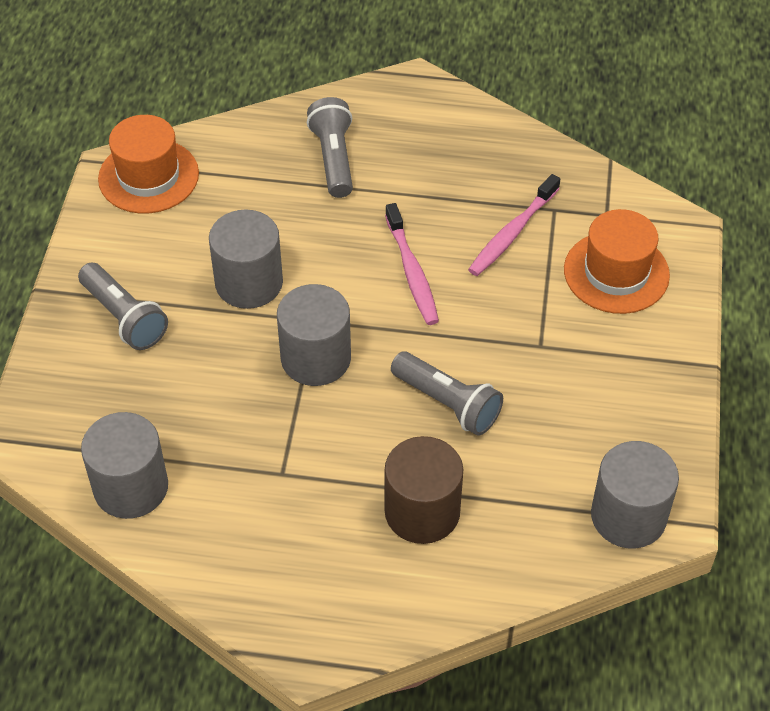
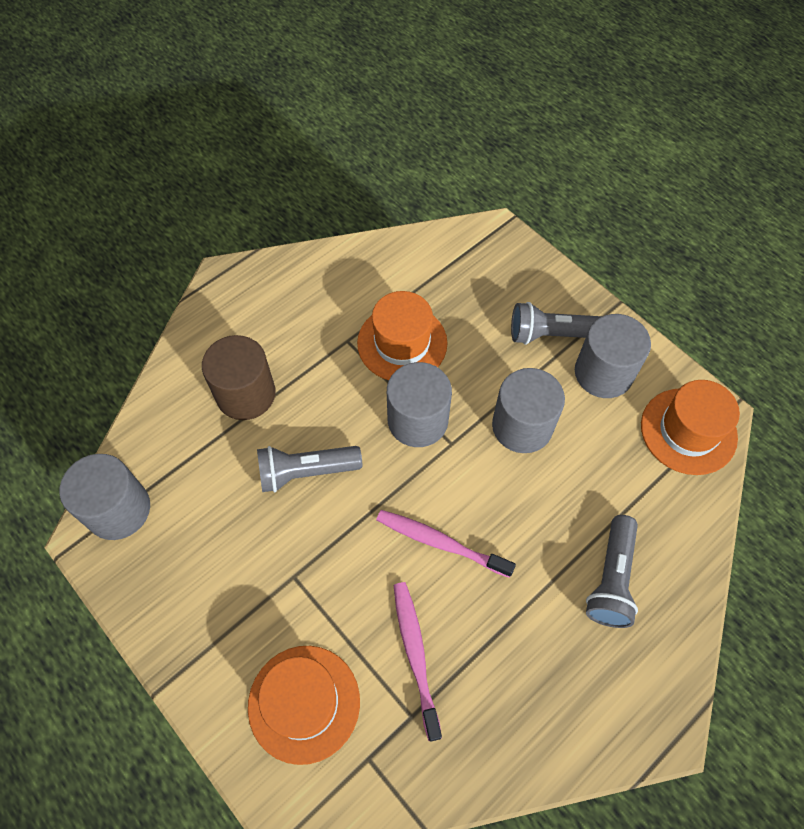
camera: 130 degrees right, 10 degrees up
grey cylinder [81,412,168,519] -> grey cylinder moved to [575,314,651,398]
grey flashlight [307,97,353,198] -> grey flashlight turned 75 degrees clockwise [586,515,638,628]
none -> orange hat [357,291,448,380]

